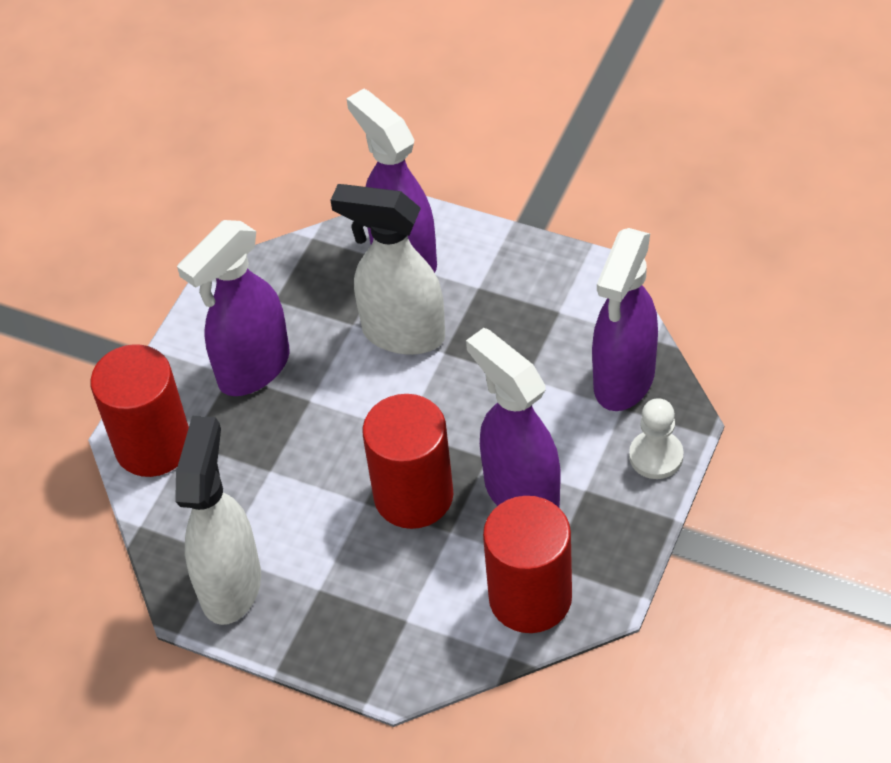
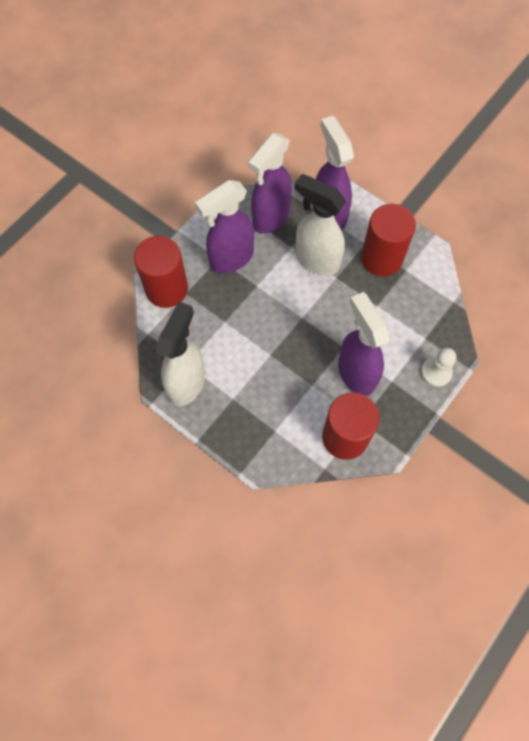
camera: 10 degrees right, 15 degrees up
red cylinder [362,394,453,529] -> red cylinder moved to [361,204,416,276]
purple spray bottle [592,228,658,411] -> purple spray bottle moved to [248,133,292,234]

